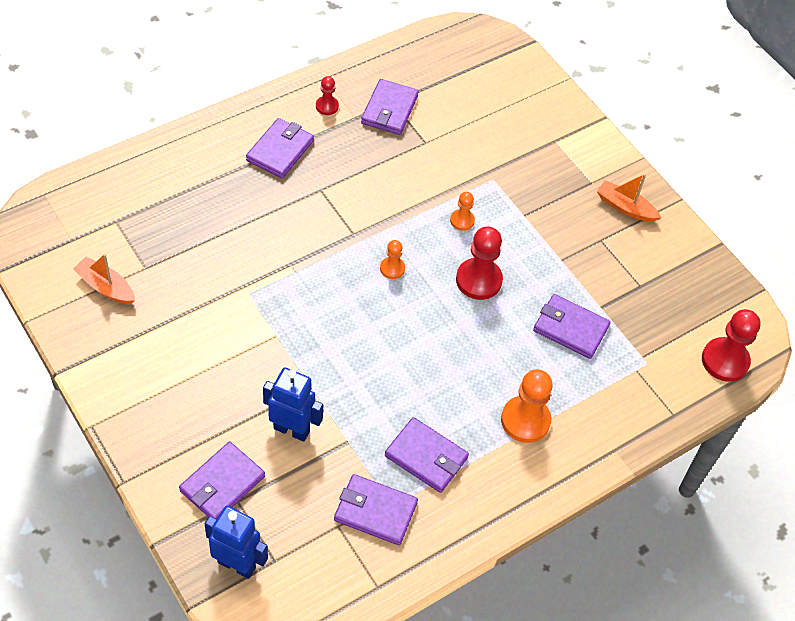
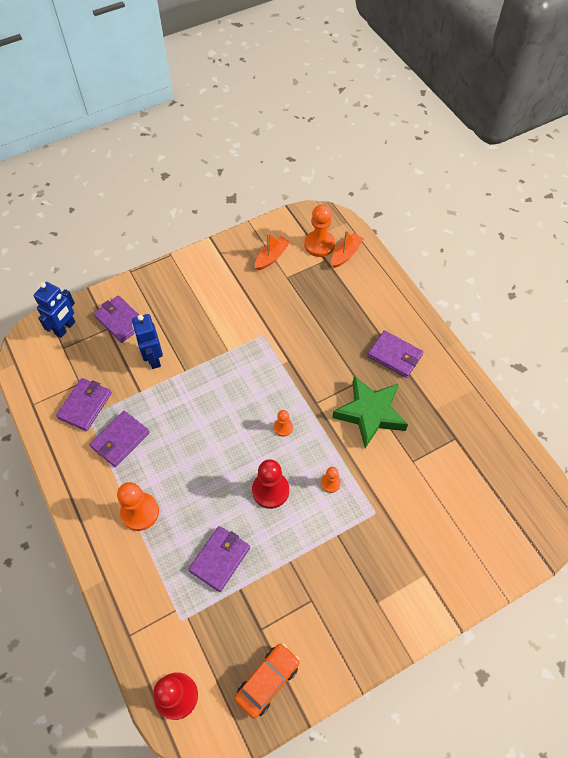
camera: 100 degrees right, 5 degrees up
blue robot [263,368,323,442] -> blue robot turned 135 degrees clockwise [132,314,163,369]
red pawn [316,76,339,115] -> none
purple wallet [361,79,419,135] -> none
orange boat [597,174,661,222] -> orange boat moved to [331,230,364,268]
none -> orange car [235,643,300,719]
none -> orange pawn [304,205,335,257]
none -> green star [332,376,408,448]

